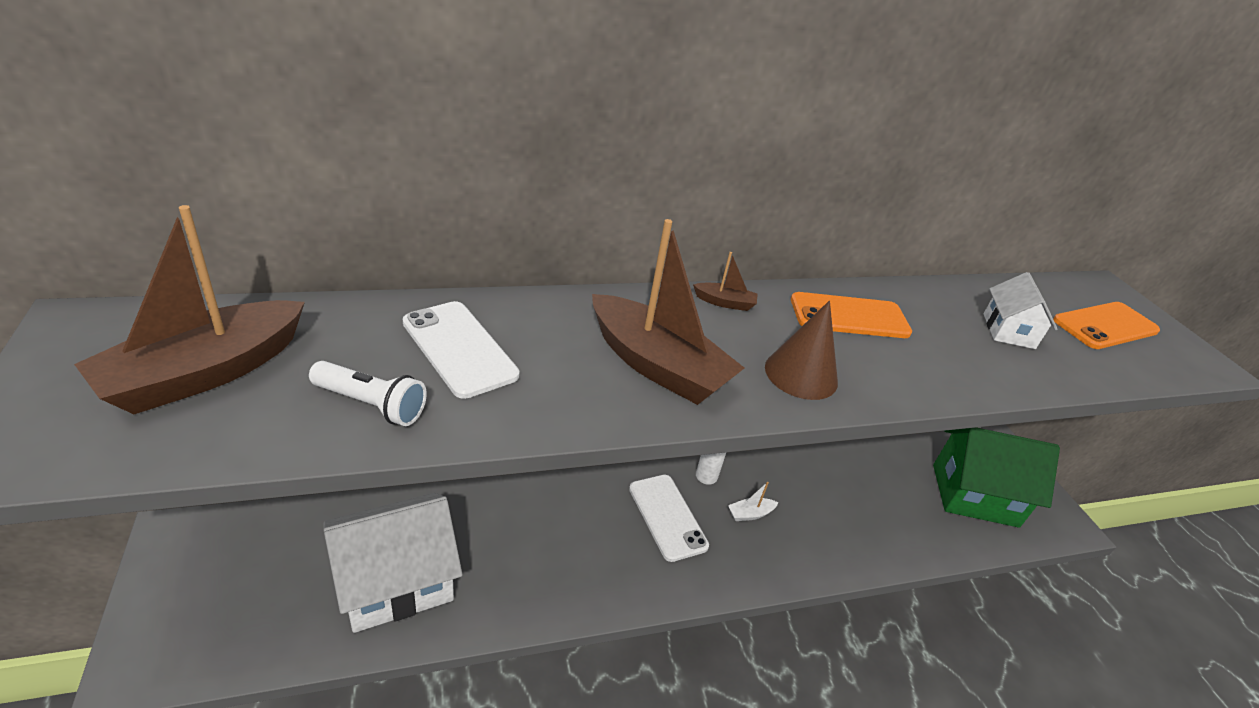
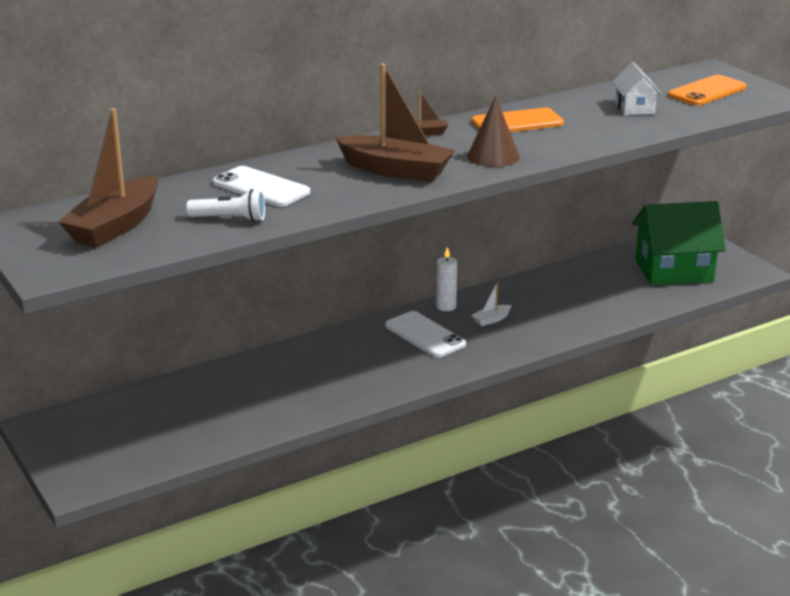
camera: 10 degrees left, 10 degrees down
white house [324,493,462,633] -> none

